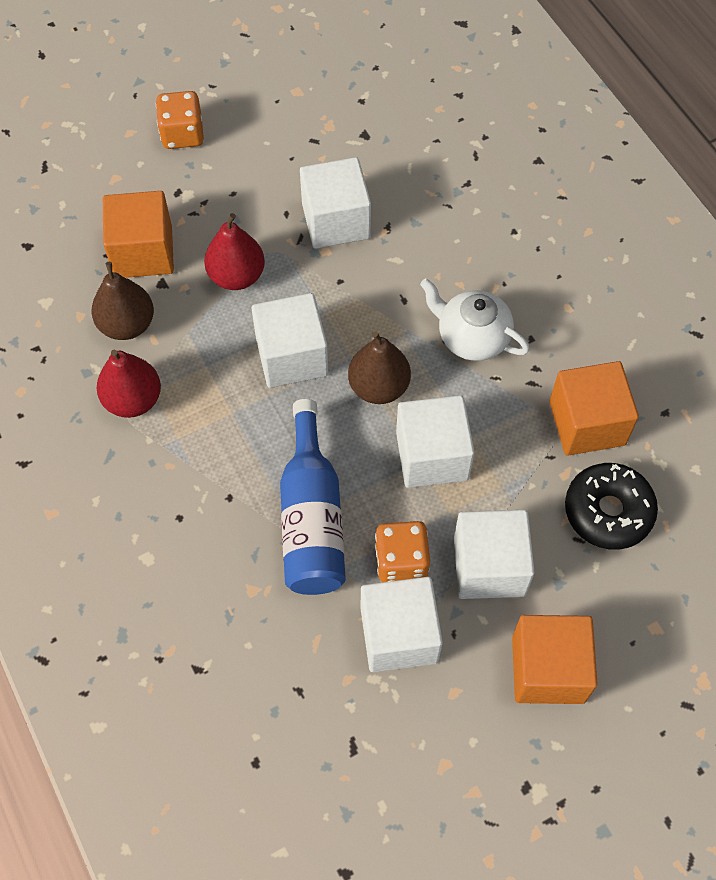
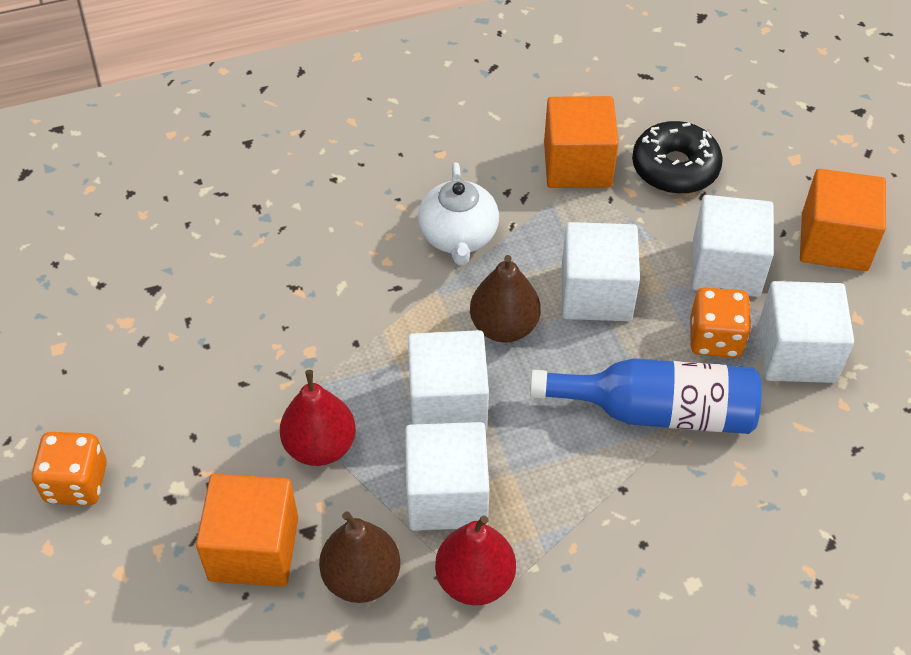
camera: 80 degrees left, 10 degrees down
white cube [300,157,371,249] -> white cube moved to [405,422,489,531]
white teapot [420,278,530,361] -> white teapot turned 45 degrees counterclockwise [418,162,499,265]

